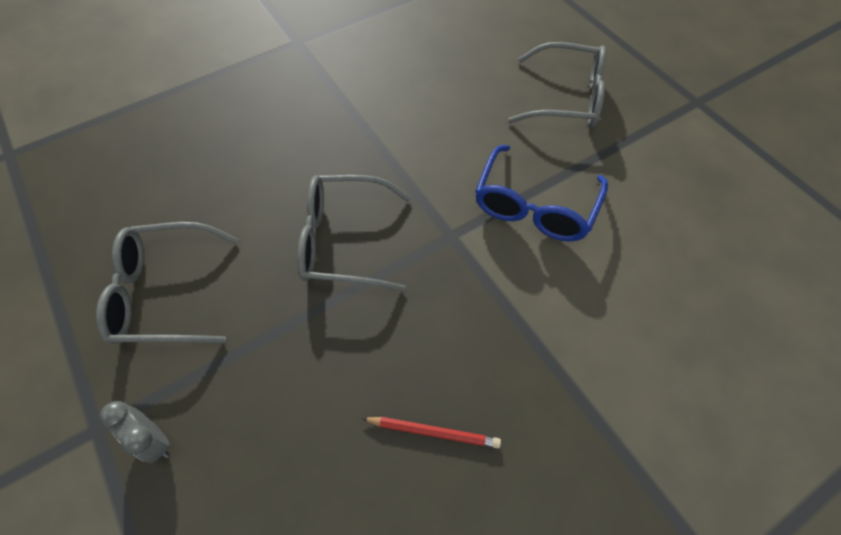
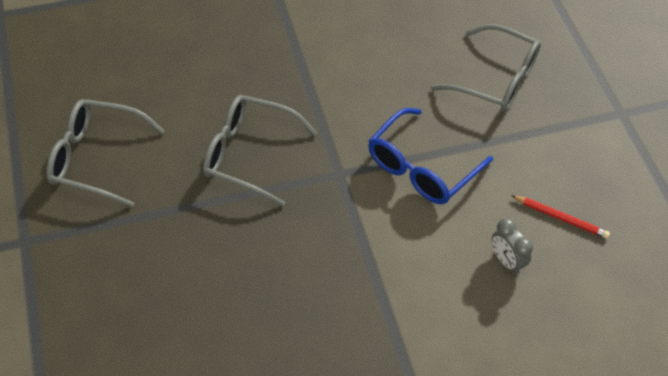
camera: 15 degrees right, 5 degrees down
grey clock [100,401,170,463] -> grey clock moved to [492,218,533,274]
red pencil [362,417,501,448] -> red pencil moved to [511,195,610,239]

